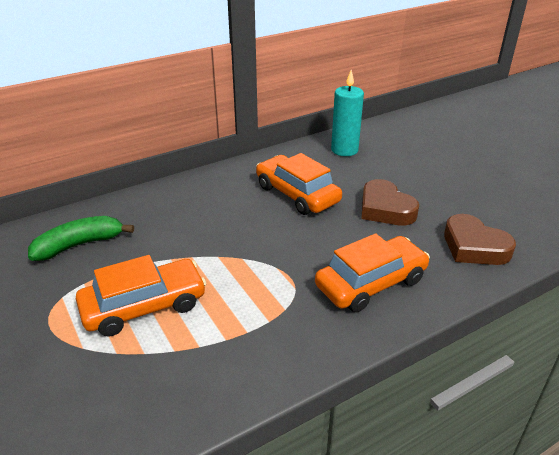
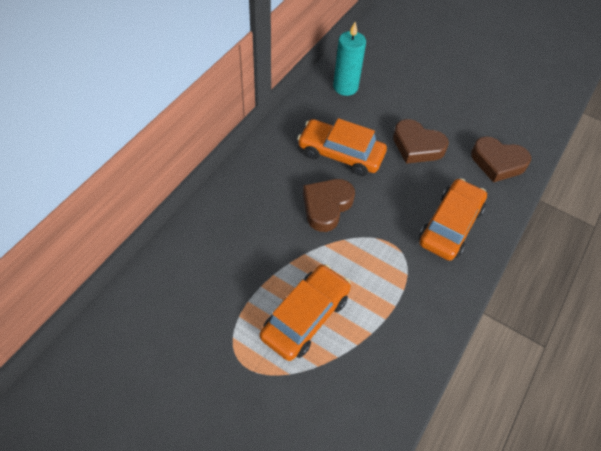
camera: 30 degrees left, 20 degrees up
green banana [28,216,134,261] -> none
none -> brown heart [303,179,355,232]

